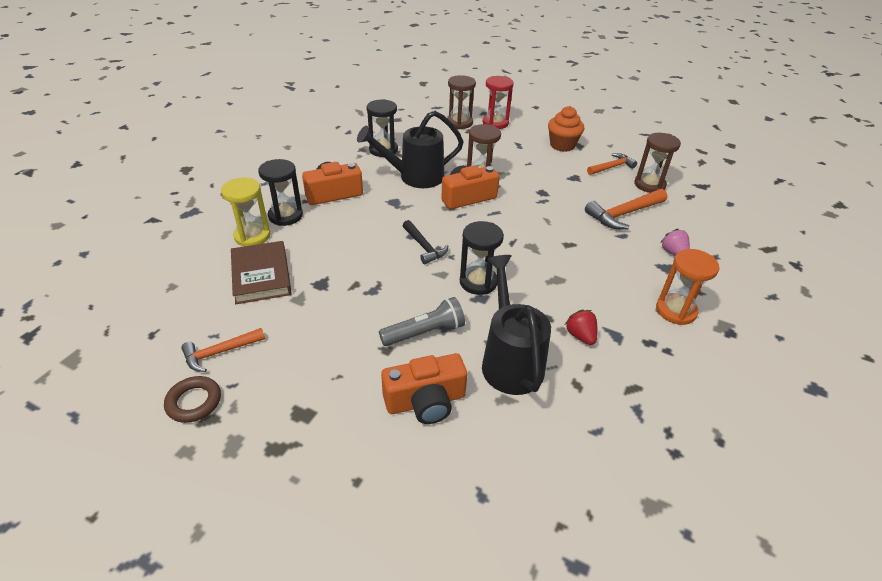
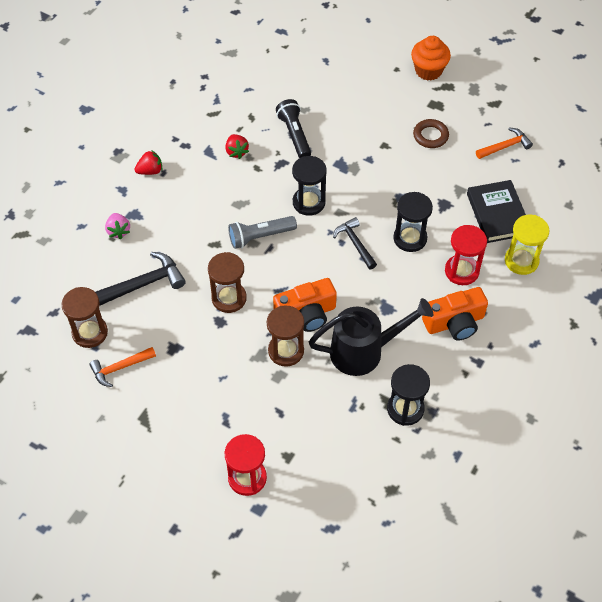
camera: 175 degrees left, 15 degrees up
brown ring [164,376,221,423] -> brown ring moved to [413,119,449,148]
brown book [231,241,292,304] -> black book [467,180,526,243]
black hourglass [258,159,303,226] -> black hourglass moved to [393,192,433,252]
grey flashlight [379,297,465,346] -> grey flashlight moved to [228,216,297,249]
orange camera [381,353,467,424] -> none
brown hourglass [447,75,476,129] -> brown hourglass moved to [208,252,247,313]
black watering can [482,255,551,395] -> black flashlight [276,99,311,158]
orange cupcake [548,106,584,152] -> orange cupcake moved to [411,36,451,81]
orange hammer [585,189,667,229] -> black hammer [95,252,186,306]
orange hourglass [656,249,719,325] -> red strawberry [135,150,162,175]
none -> red hourglass [445,225,487,285]

